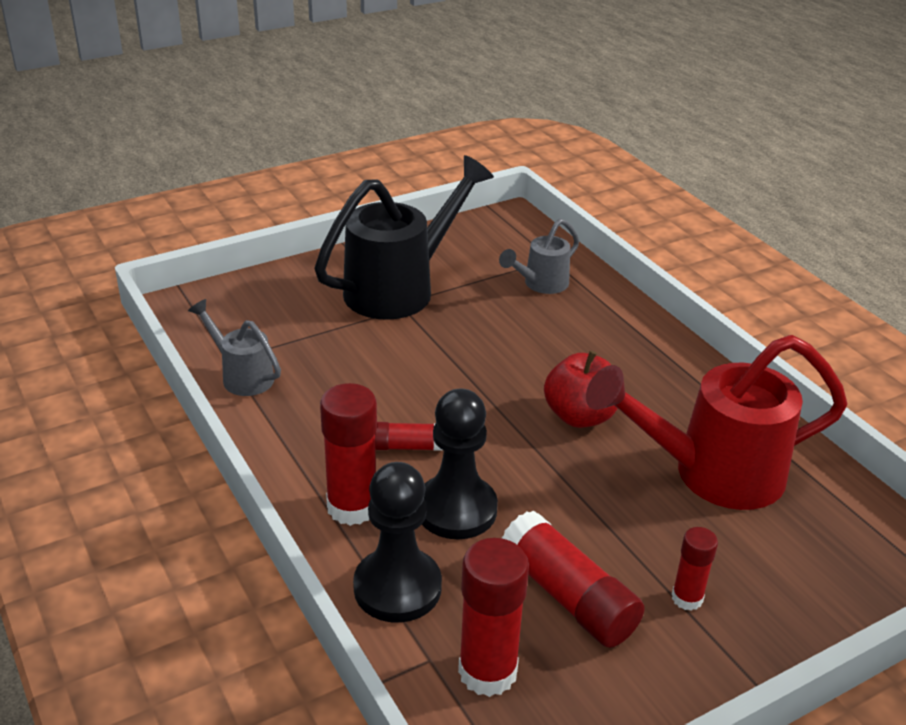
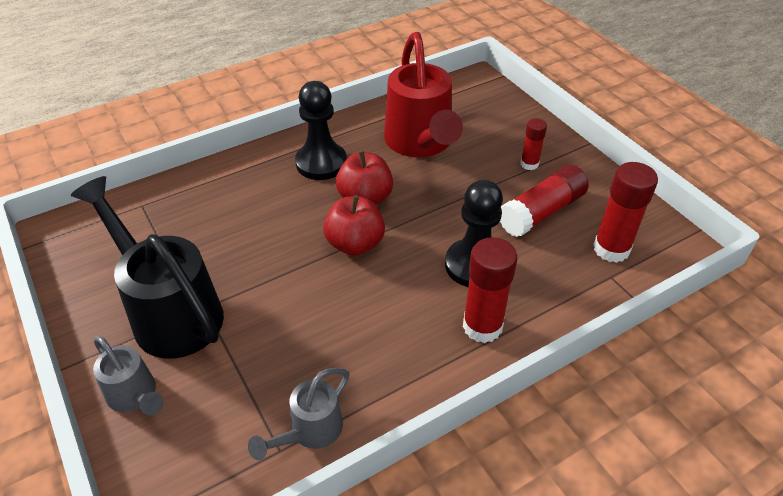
camera: 90 degrees left, 10 degrees up
black pawn [353,462,442,623] -> black pawn moved to [295,81,347,180]
red glue stick [375,422,444,451] -> none
grey watering can [499,218,579,294] -> grey watering can moved to [93,336,164,415]
none -> red apple [323,195,385,256]

